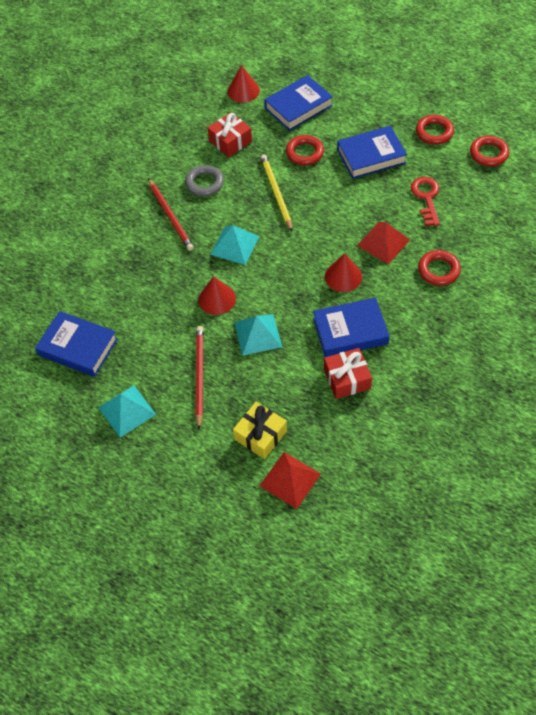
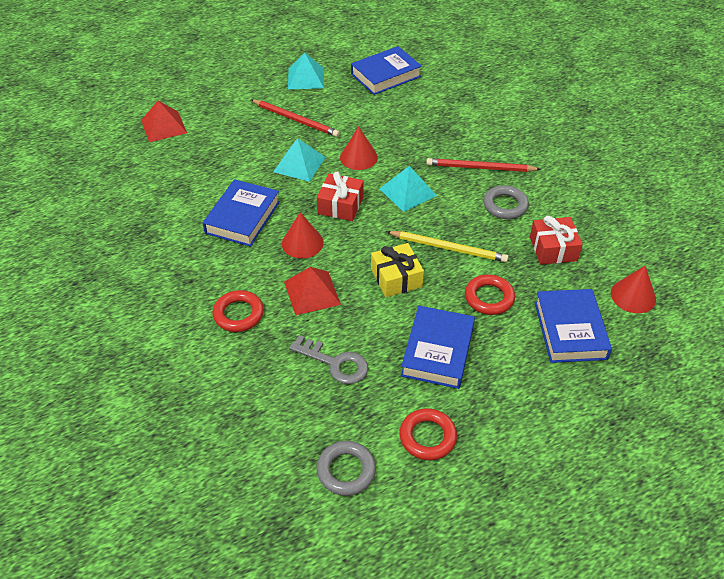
camera: 120 degrees right, 10 degrees down
yellow gift [233,402,287,459] -> yellow gift moved to [371,243,424,297]
red gift [324,348,372,399] -> red gift moved to [317,171,364,221]
red key [411,177,440,226] -> grey key [289,335,368,384]
red ring [470,136,509,166] -> grey ring [317,441,376,496]

